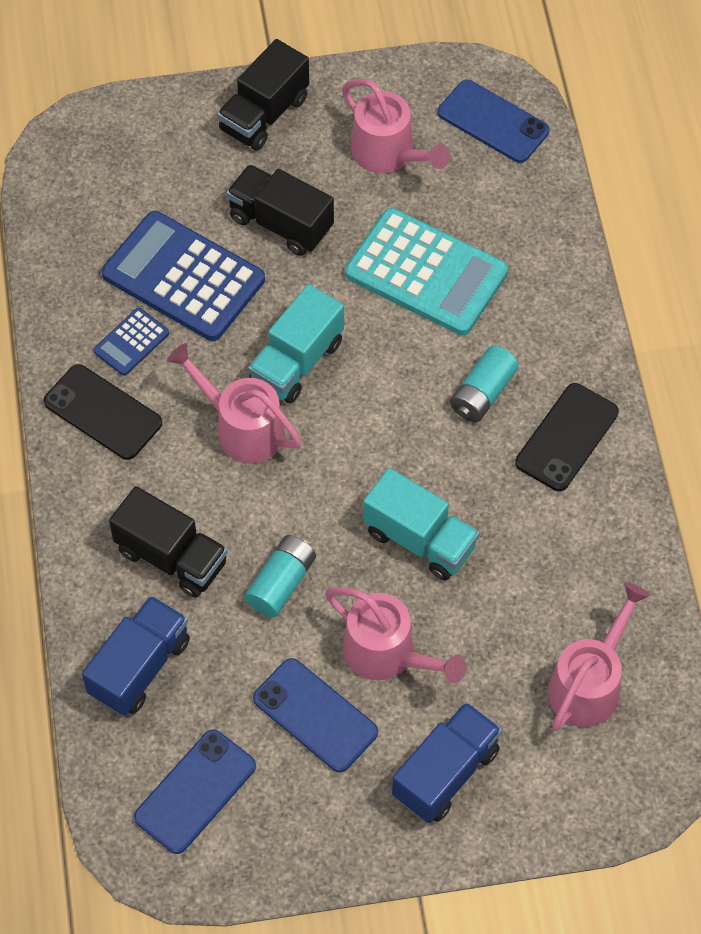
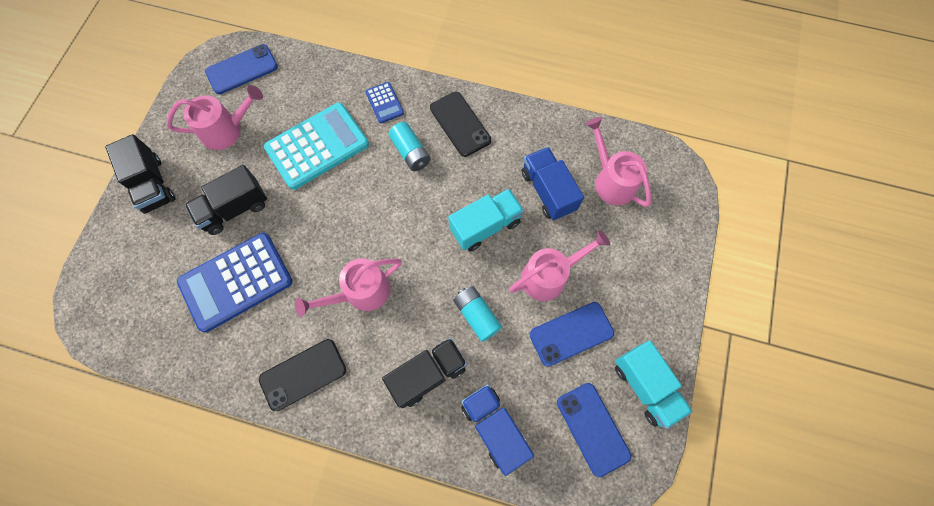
camera: 65 degrees left, 10 degrees up
blue calculator [94,308,169,376] -> blue calculator moved to [365,82,404,123]
turquoise truck [248,284,344,404] -> turquoise truck moved to [615,341,693,429]
blue truck [392,702,502,823] -> blue truck moved to [522,147,584,220]

